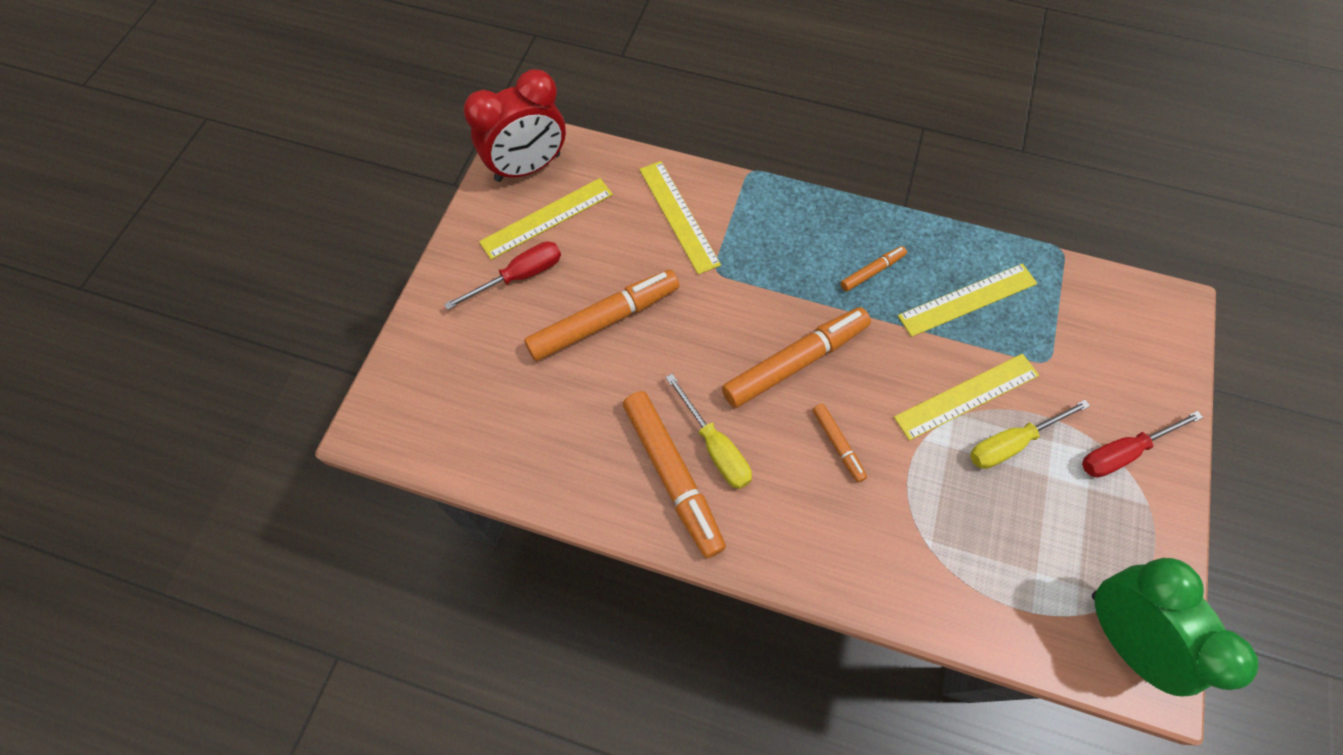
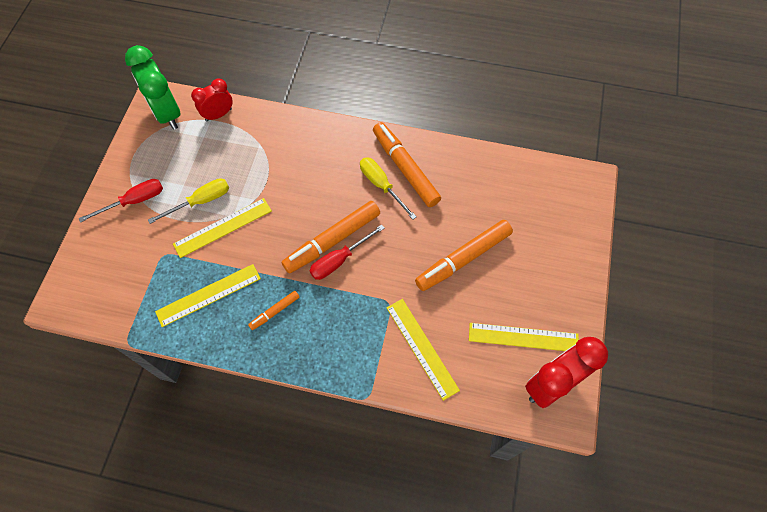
camera: 175 degrees right, 0 degrees up
red screwdriver [444,241,561,310] -> red screwdriver moved to [310,224,385,280]
yellow ruler [479,178,613,260] -> yellow ruler turned 45 degrees clockwise [469,323,579,351]
orange marker [813,403,867,483] -> none
none -> red clock [191,78,233,122]

